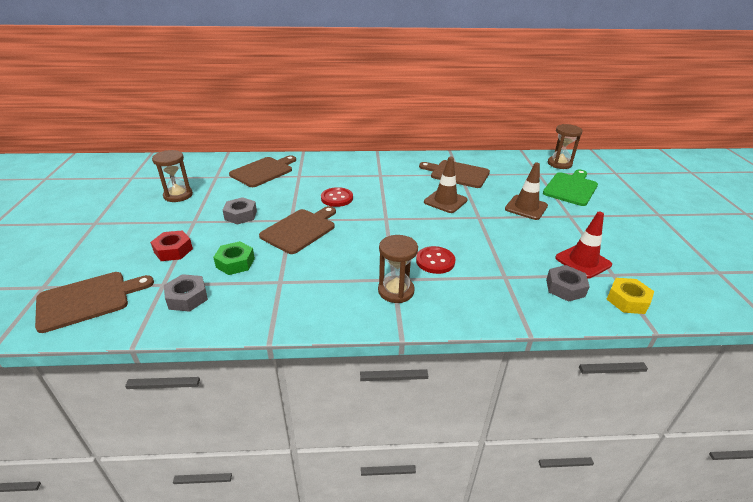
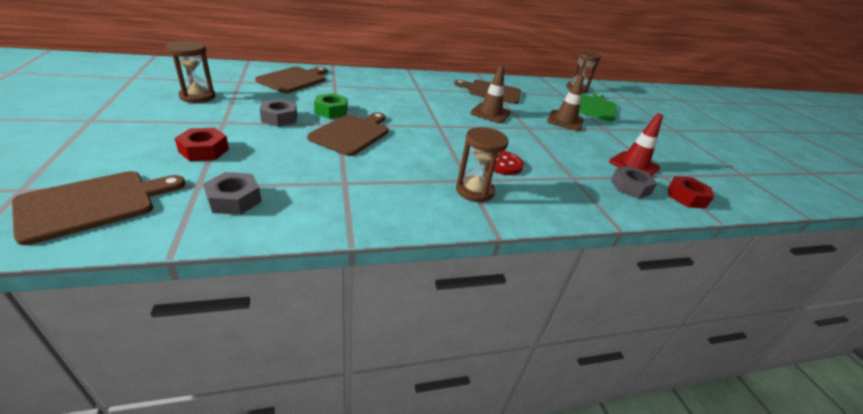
camera: 15 degrees left, 0 degrees up
green nut [213,241,255,275] -> green nut moved to [314,93,348,119]
red button [321,187,353,207] -> none
yellow nut [607,278,654,314] -> red nut [668,176,714,208]

